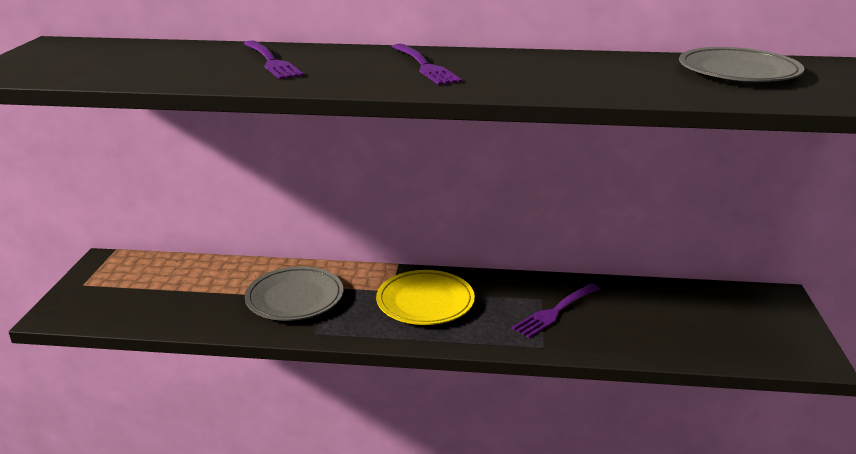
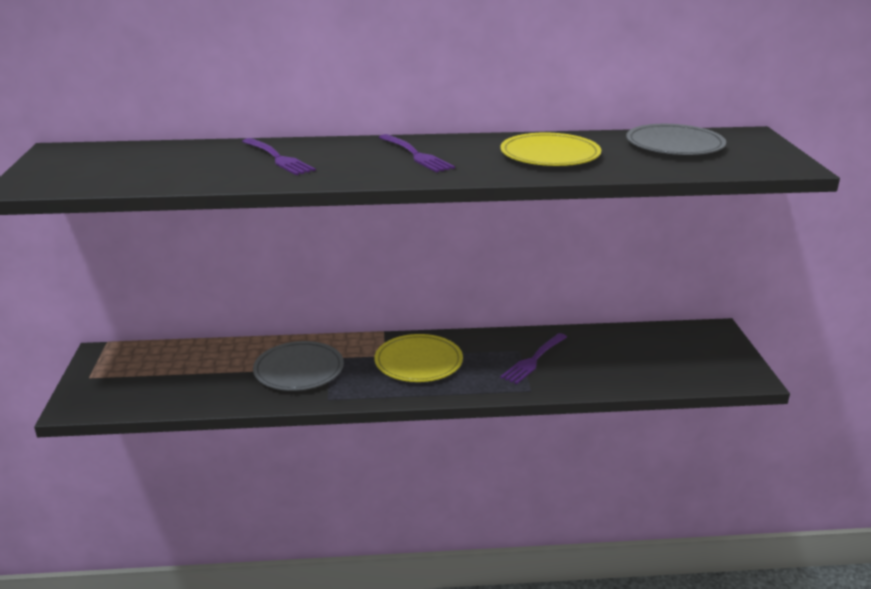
camera: 10 degrees left, 0 degrees up
none -> yellow plate [500,132,601,166]

